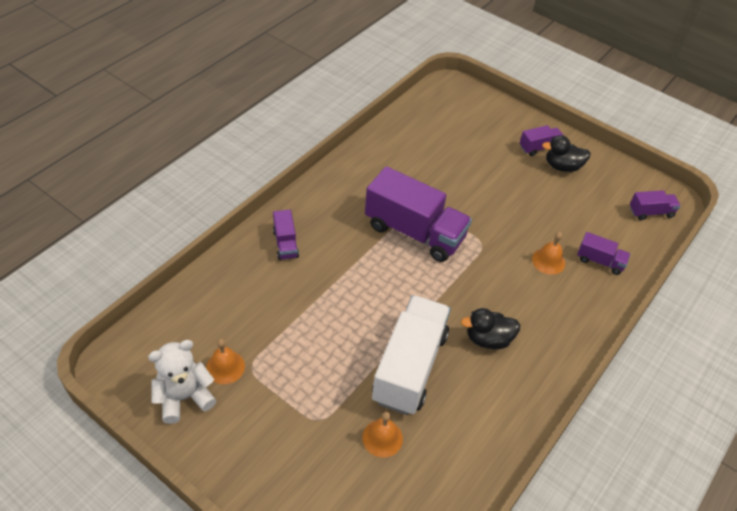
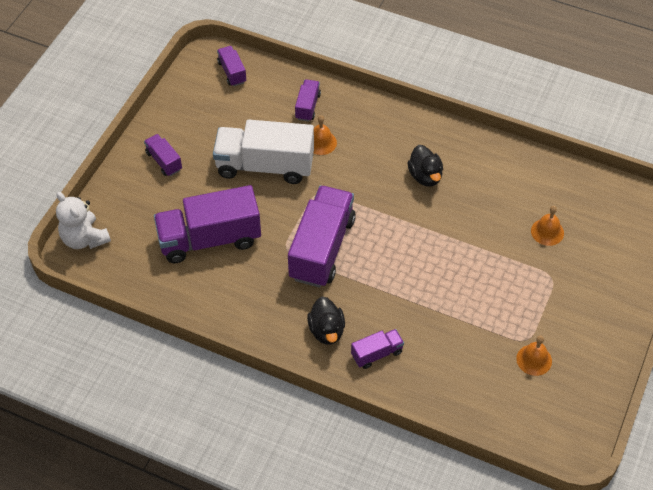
camera: 100 degrees left, 5 degrees up
white teddy bear [148,340,217,424] -> white teddy bear moved to [56,192,111,249]
white truck [372,295,451,415] -> white truck moved to [213,120,314,184]
black duck [542,135,591,172] -> black duck moved to [307,297,345,345]
none -> purple truck [154,185,261,263]

